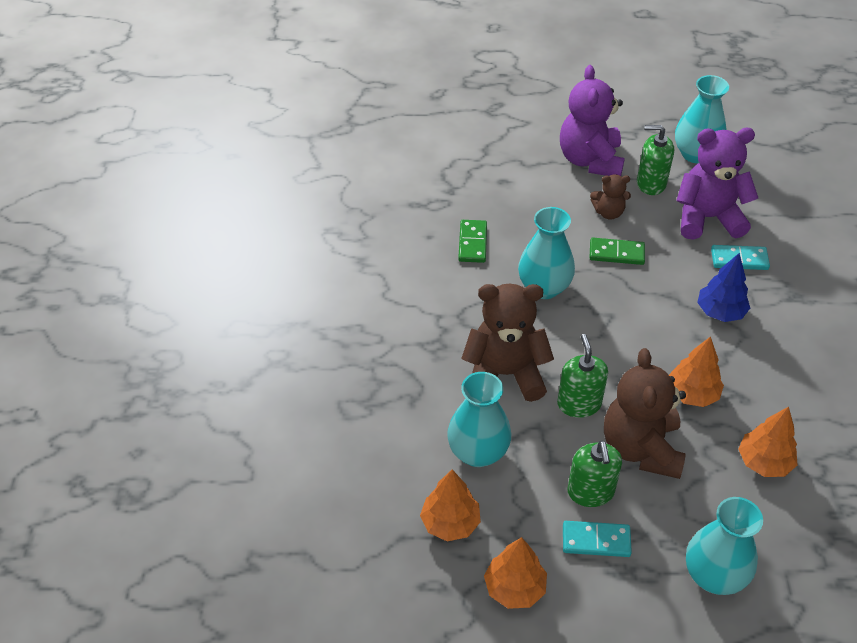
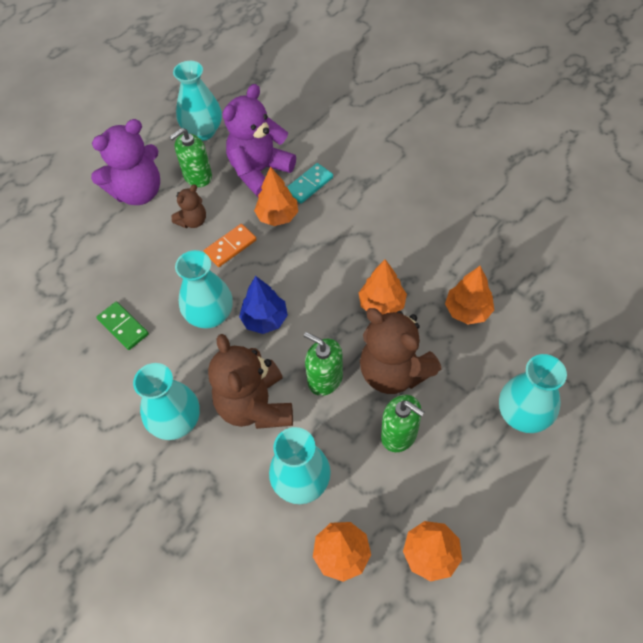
camera: 45 degrees left, 10 degrees up
brown teddy bear [461,284,554,402] -> brown teddy bear turned 60 degrees counterclockwise [208,334,293,429]
purple teddy bear [560,65,625,176] -> purple teddy bear turned 75 degrees counterclockwise [91,119,160,205]
turquoise domino [563,521,632,557] -> none
green domino [590,238,645,265] -> orange domino [204,224,257,267]
blue tree [697,253,750,322] -> blue tree moved to [239,276,288,334]
none -> turquoise vase [133,363,200,440]
none -> orange tree [254,166,298,226]

